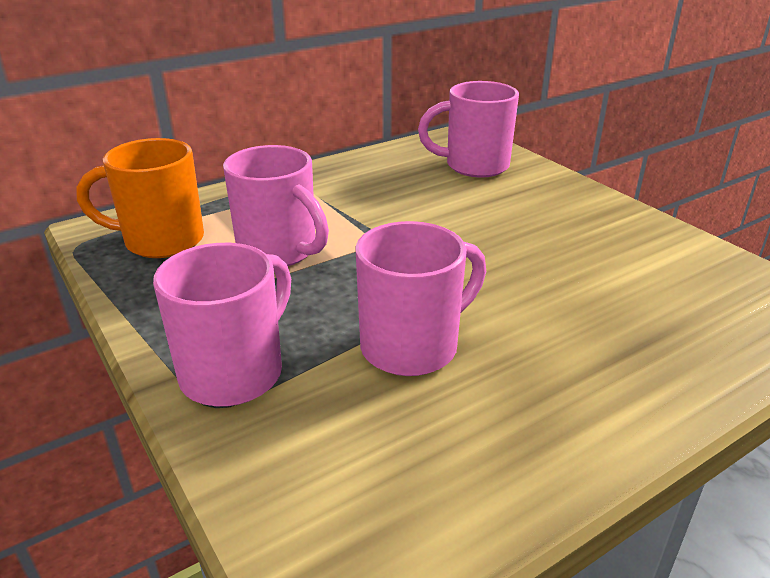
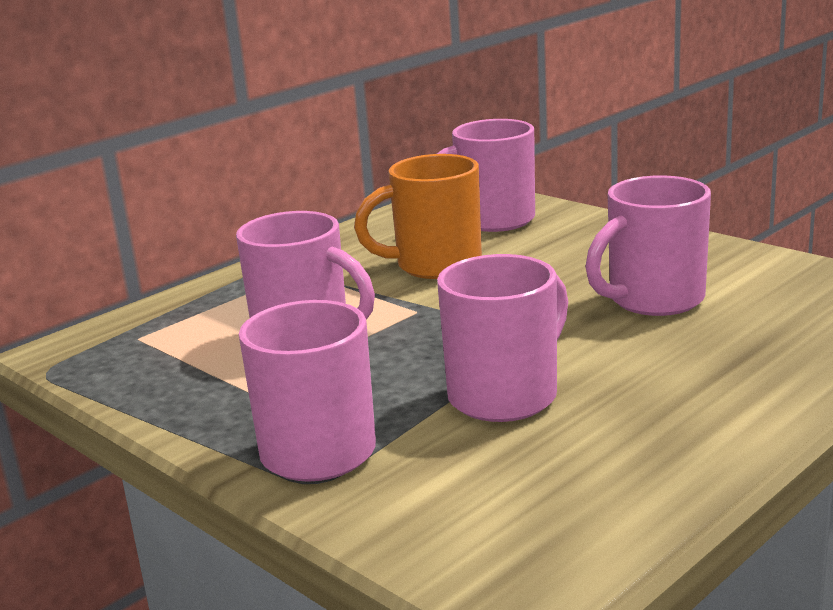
camera: 10 degrees left, 10 degrees down
orange mug [76,138,204,258] -> orange mug moved to [354,154,482,279]
none -> pink mug [585,175,711,316]

